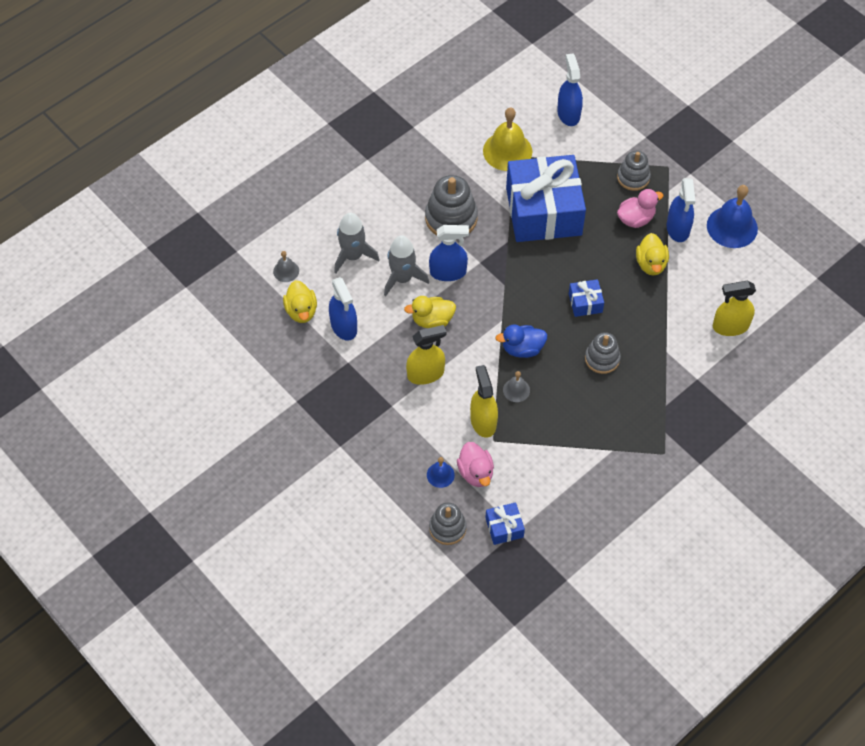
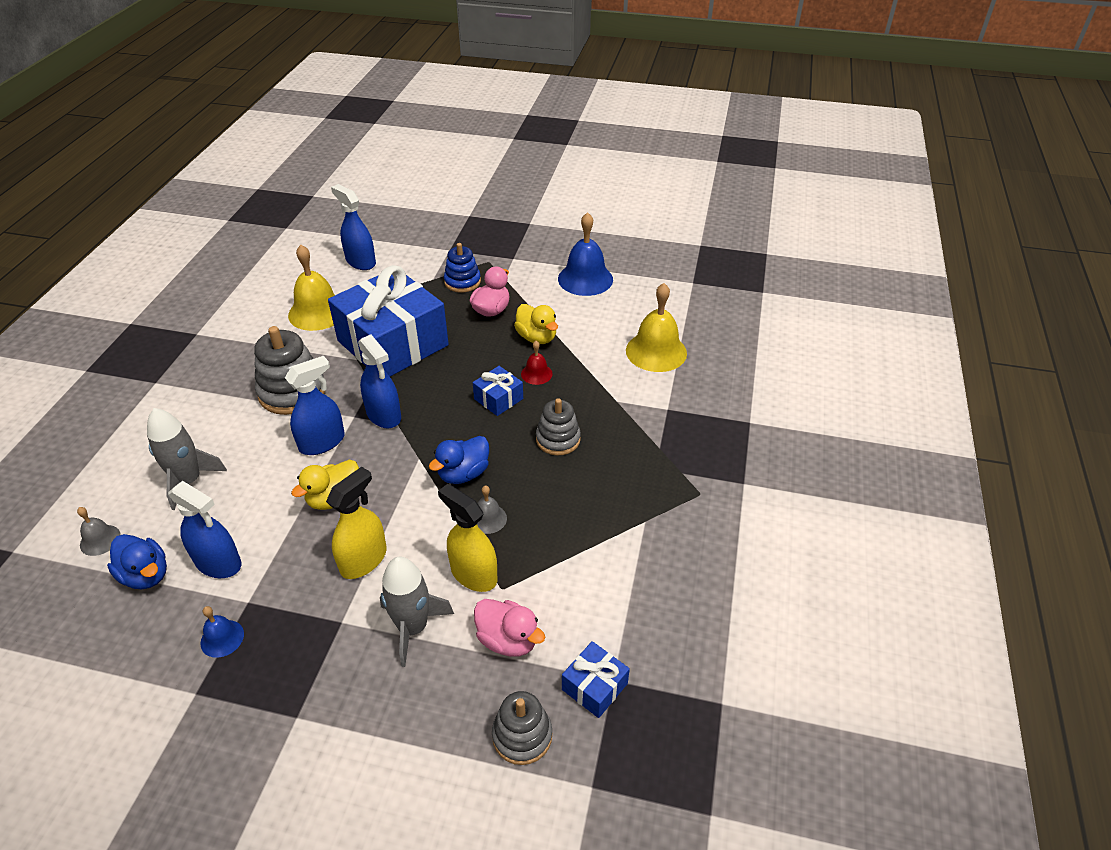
camera: 35 degrees left, 15 degrees down
yellow duck [283,280,317,323] -> blue duck [107,534,167,589]
grey rocket [384,235,429,296] -> grey rocket moved to [380,557,454,667]
blue bell [427,457,455,488] -> blue bell moved to [200,606,244,658]
grey stacking toy [617,151,651,191] -> blue stacking toy [444,243,481,293]
blue spray bottle [667,178,695,242] -> blue spray bottle moved to [358,334,401,428]
yellow spray bottle [713,281,756,336] -> yellow bell [626,283,687,372]
none -> red bell [521,341,553,385]

